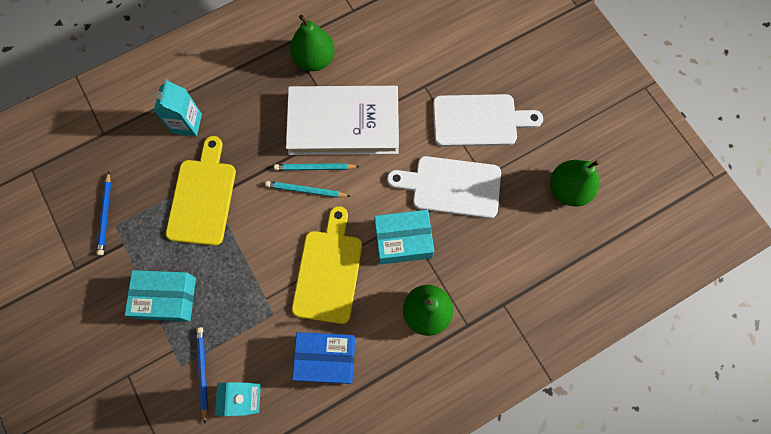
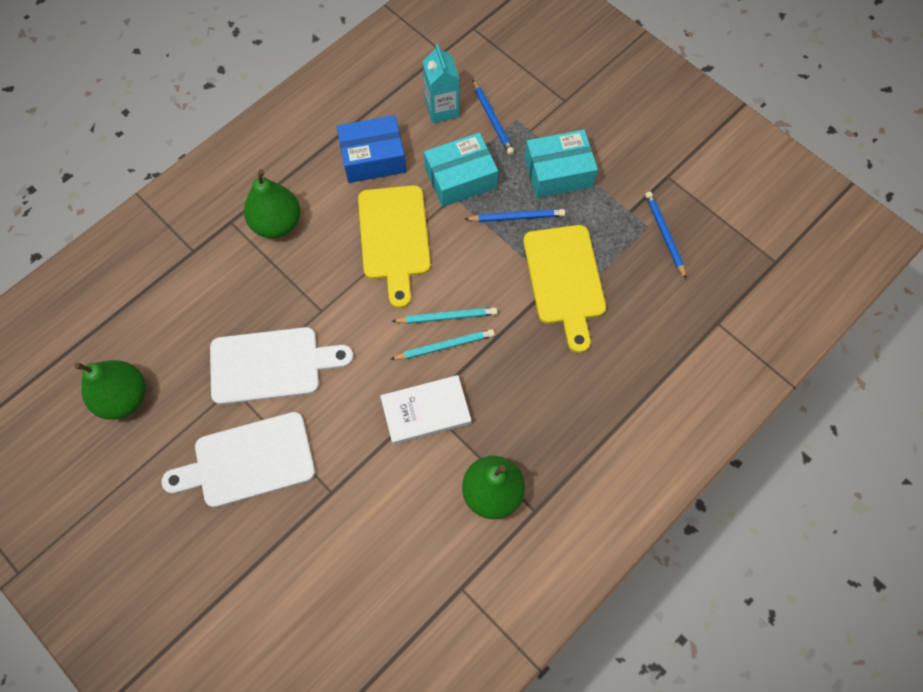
camera: 165 degrees right, 5 degrees down
turquoise carton [154,79,202,136] -> none
white book [286,86,399,155] -> white book [380,375,471,445], size x0.56
turquoise box [374,210,434,264] -> turquoise box moved to [424,133,498,207]
none -> blue pencil [464,209,565,222]

